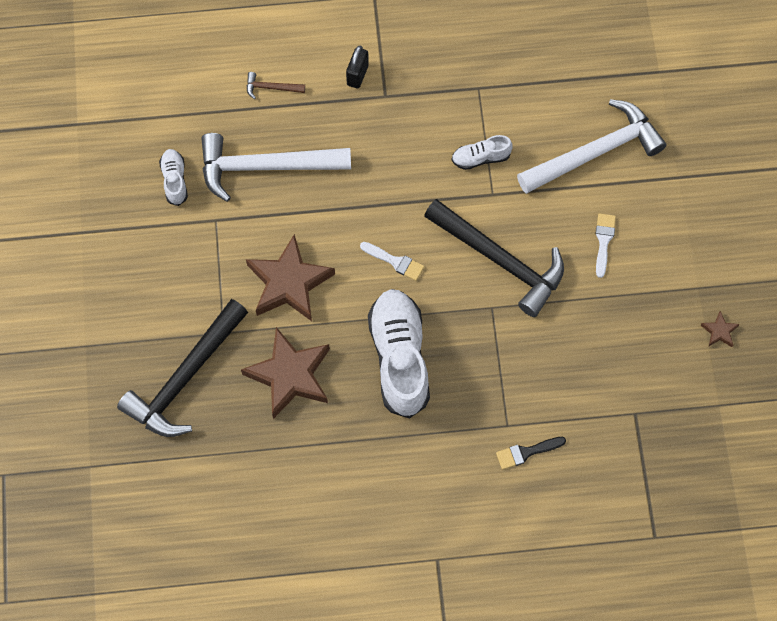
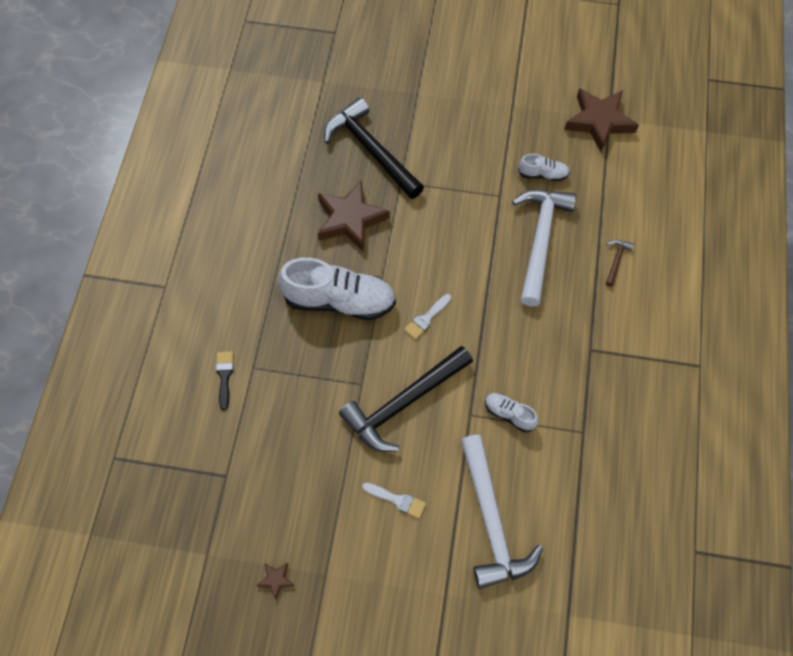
camera: 105 degrees right, 5 degrees down
brown star [246,234,335,321] -> brown star moved to [564,88,639,152]
black padlock [346,46,369,89] -> none
white shoe [452,135,513,170] -> white shoe turned 60 degrees counterclockwise [485,393,538,432]

